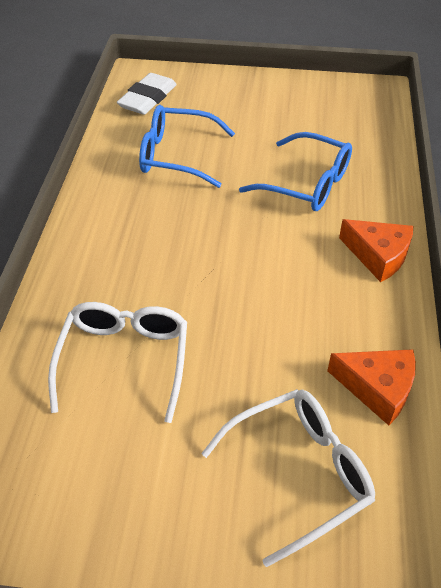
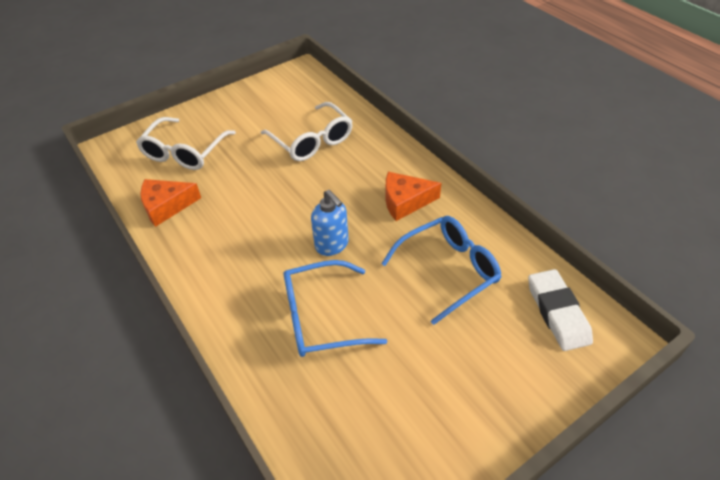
camera: 140 degrees right, 0 degrees up
orange cheese [339,219,413,282] -> orange cheese moved to [385,172,441,221]
none -> blue soap dispenser [311,190,349,256]

